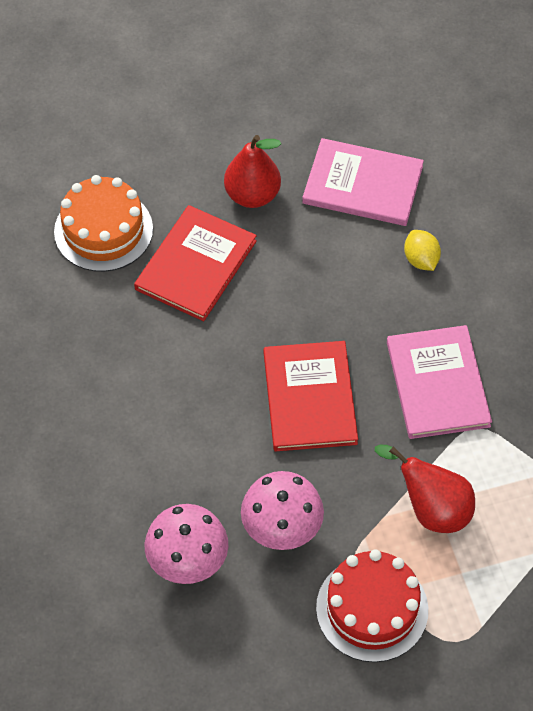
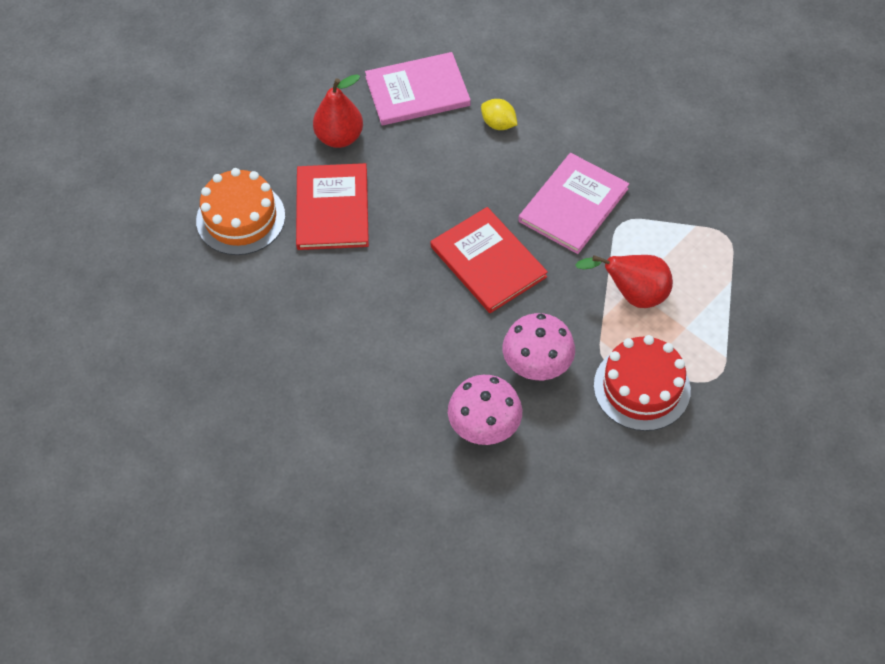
camera: 30 degrees left, 0 degrees up
pink book [387,325,492,439] -> pink book turned 75 degrees clockwise [518,153,629,254]

